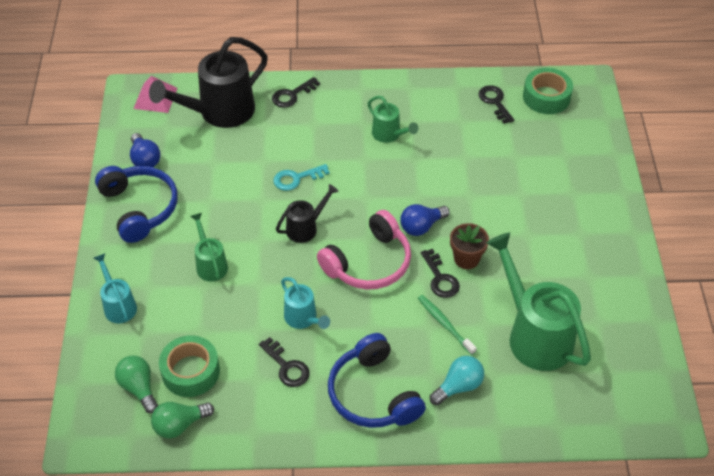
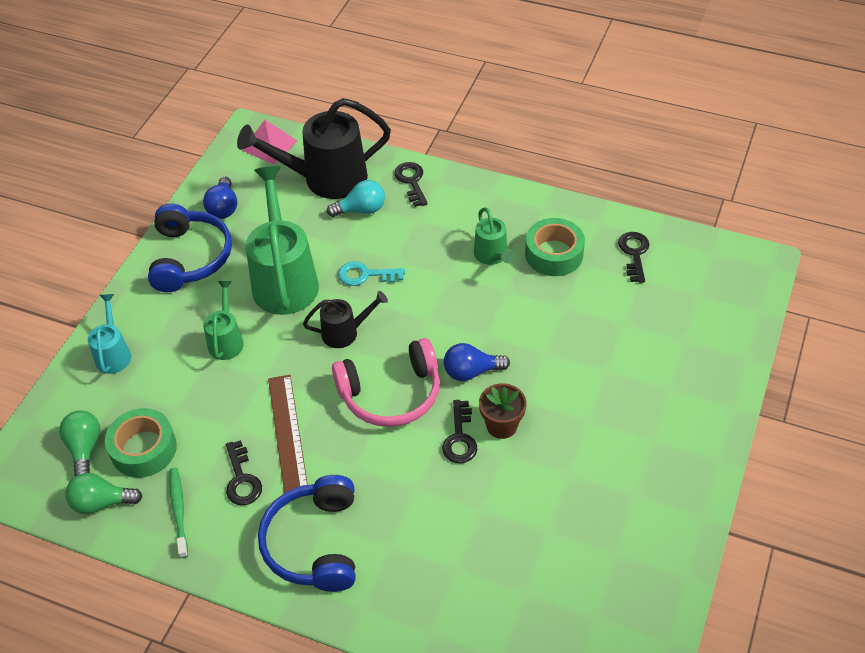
camera: 25 degrees right, 0 degrees up
black key [272,77,320,108] -> black key turned 90 degrees clockwise [394,162,428,207]
turquoise watering can [281,277,330,329] -> brown ruler [268,375,308,493]
green toothbrush [418,295,477,355] -> green toothbrush moved to [169,468,188,558]
turquoise light bulb [430,356,484,405] -> turquoise light bulb moved to [327,180,385,217]
green watering can [486,232,591,371] -> green watering can moved to [246,166,319,315]
green tape [523,68,573,114] -> green tape moved to [525,218,585,276]

